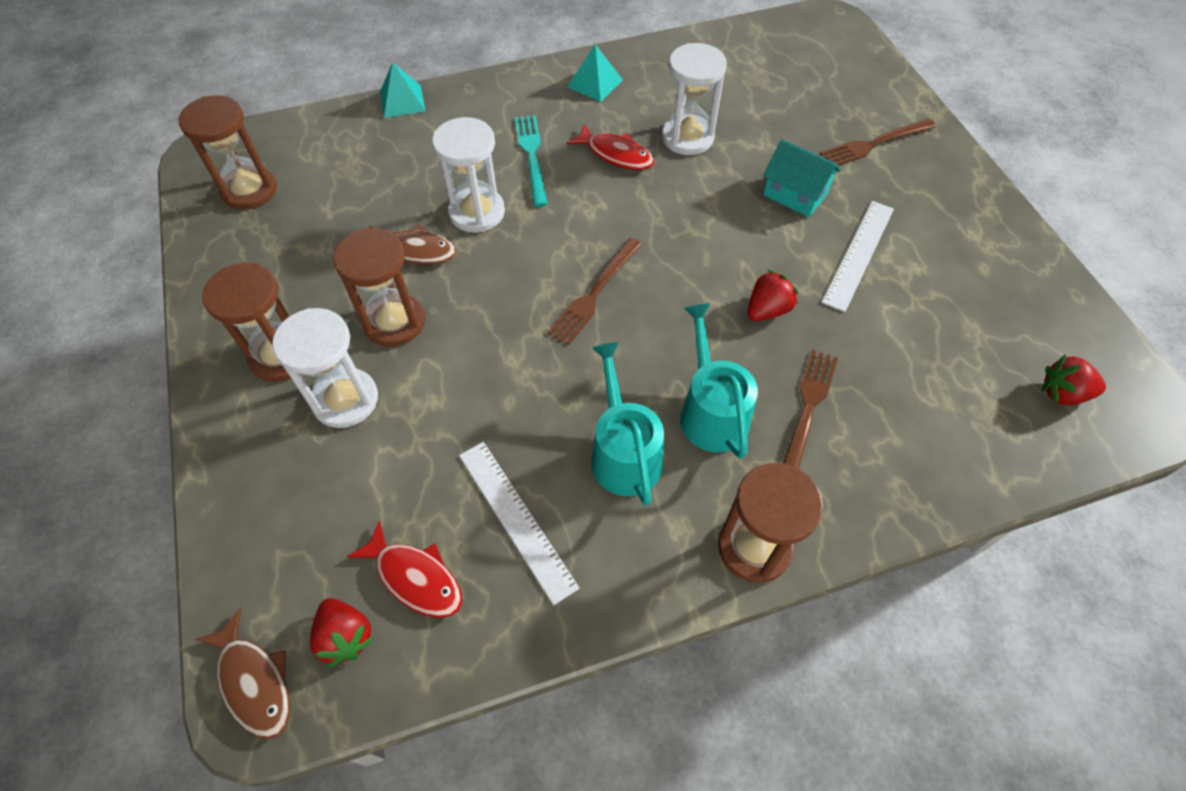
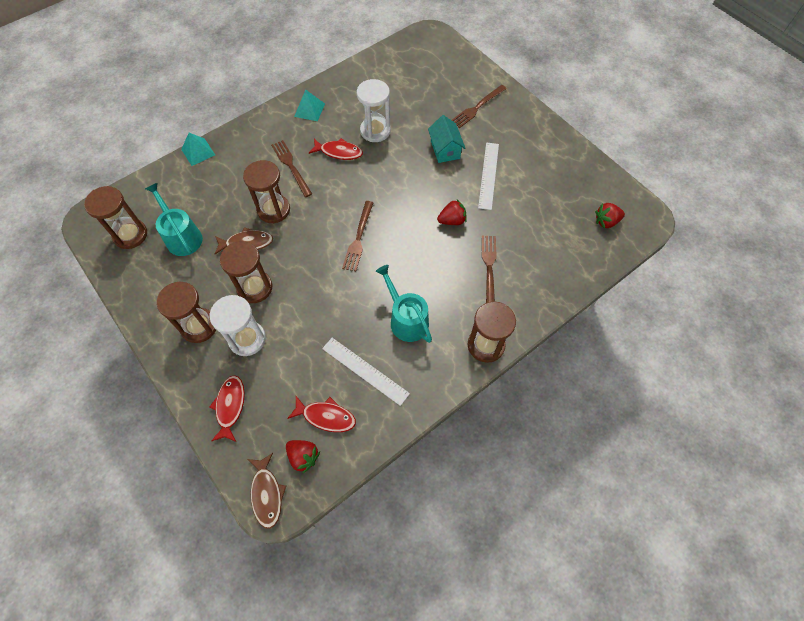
camera: 20 degrees left, 5 degrees up
brown fish [195,608,290,739] -> brown fish turned 45 degrees clockwise [248,453,286,529]
white hourglass [432,117,505,233] -> brown hourglass [243,160,290,223]
turquoise fork [515,115,548,207] -> brown fork [271,140,312,197]
turquoise watering can [680,303,758,459] -> turquoise watering can moved to [145,183,203,256]
red strawberry [747,270,799,321] -> red strawberry turned 45 degrees clockwise [437,200,466,225]
turquoise house [763,139,841,217] -> turquoise house turned 60 degrees clockwise [428,115,465,163]
none -> red fish [210,375,245,442]

